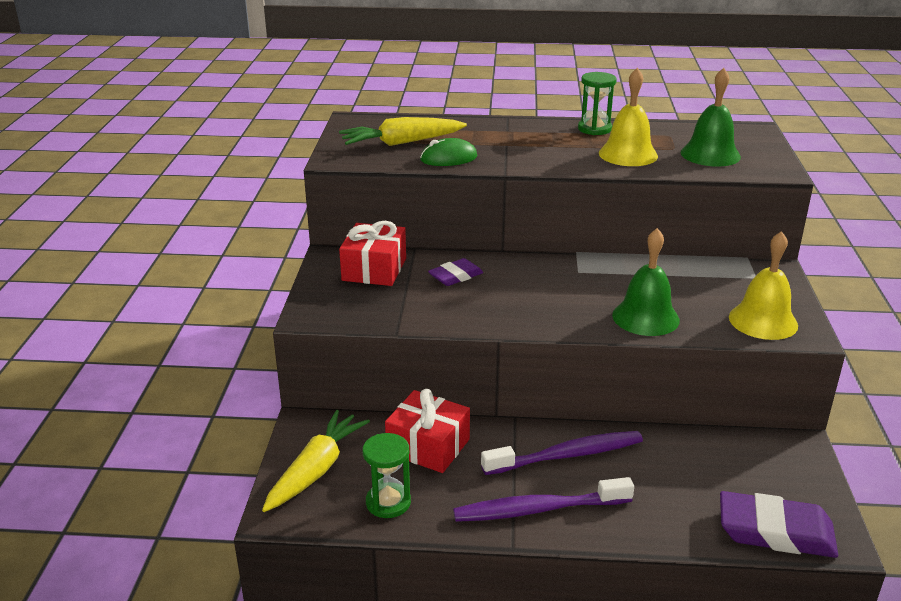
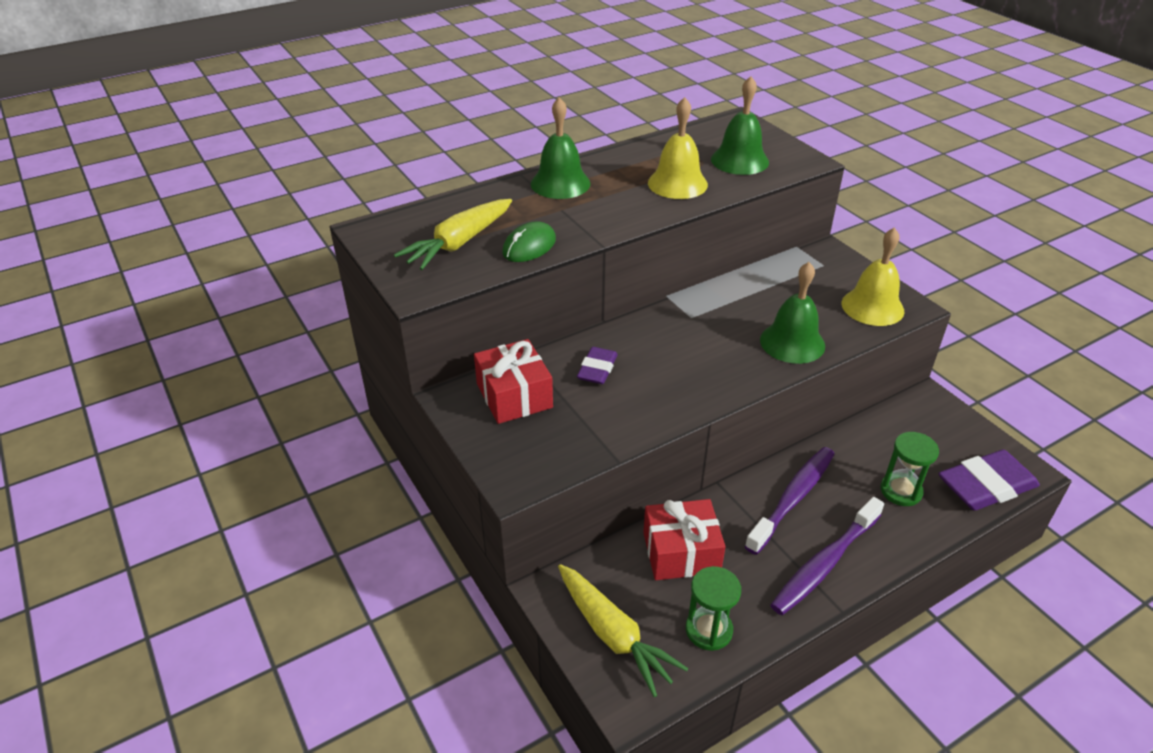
camera: 35 degrees left, 10 degrees up
yellow carrot [262,410,370,512] -> yellow carrot turned 150 degrees clockwise [558,564,689,697]
green hourglass [578,72,617,135] -> green hourglass moved to [880,432,939,506]
none -> green bell [531,97,590,199]

